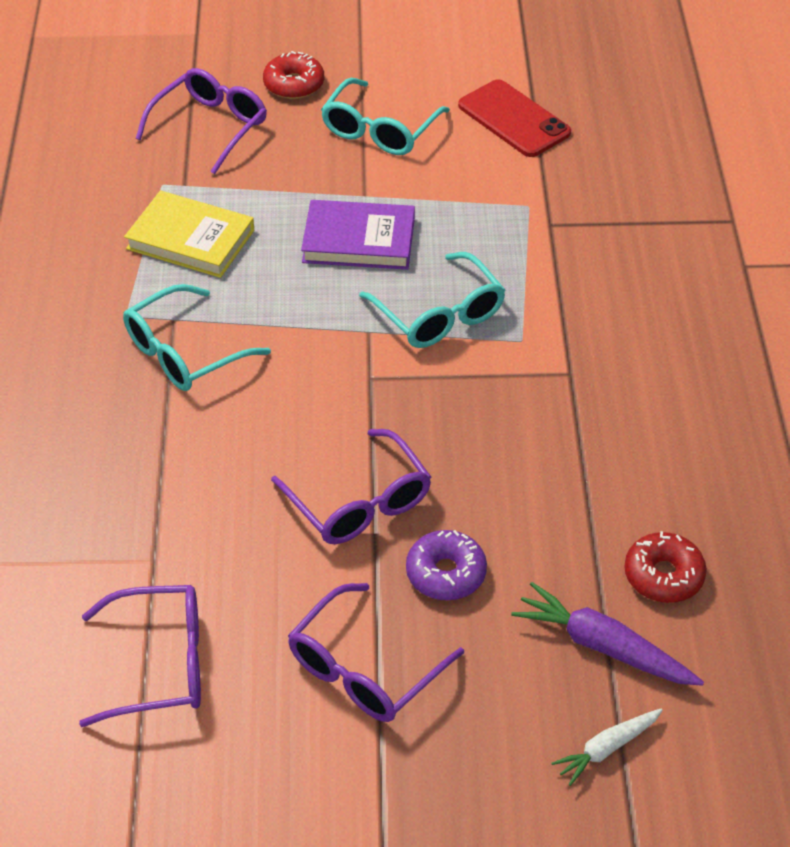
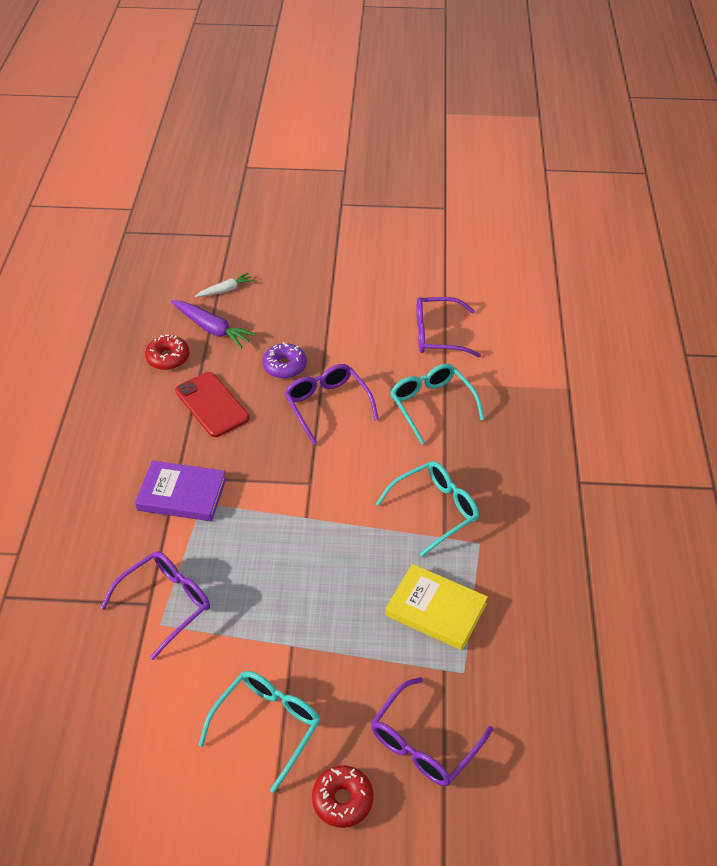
camera: 175 degrees left, 0 degrees up
purple glasses [288,583,464,722] -> purple glasses moved to [101,551,210,660]
purple book [301,200,415,270] -> purple book moved to [135,461,226,521]
turquoise glasses [359,252,505,348] -> turquoise glasses moved to [390,364,484,445]
red phone [458,79,571,157] -> red phone moved to [175,372,249,437]

